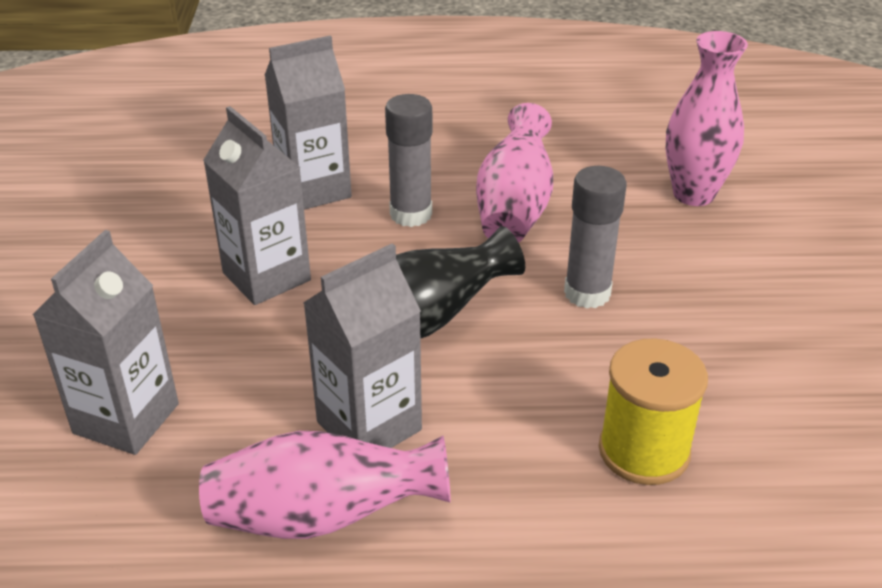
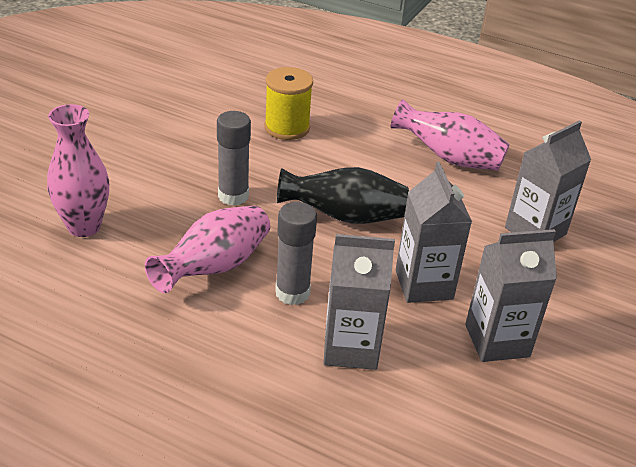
camera: 155 degrees left, 0 degrees up
grey carton [304,243,422,448] -> grey carton moved to [465,229,557,362]

